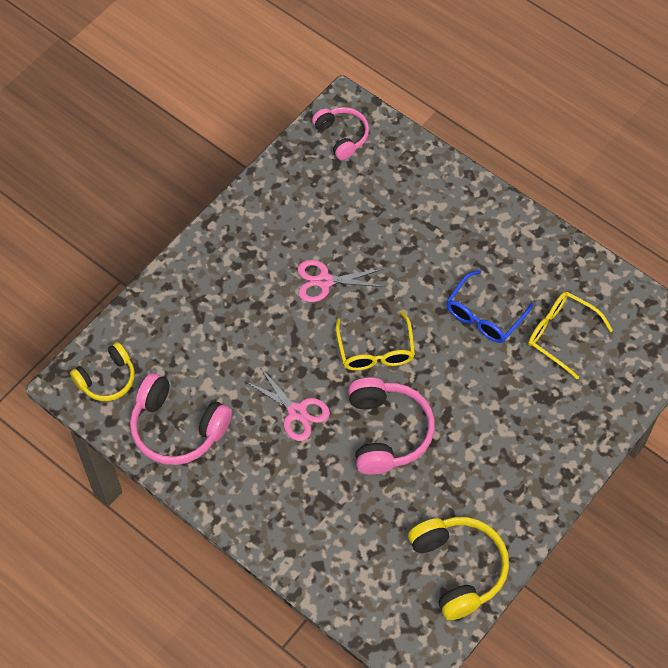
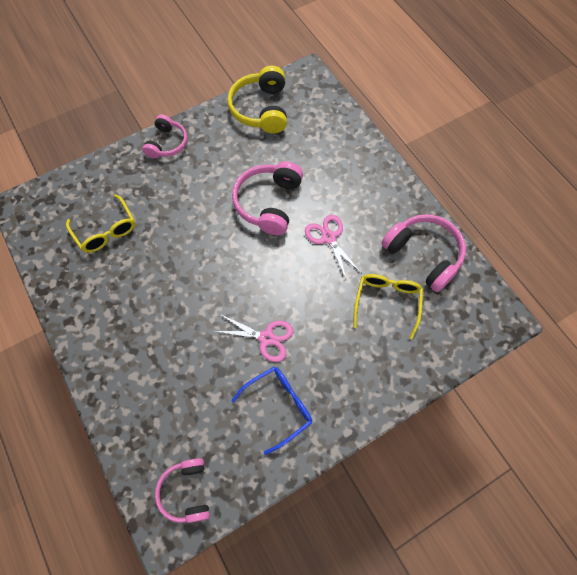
camera: 160 degrees left, 5 degrees up
yellow headphones [70,342,135,401] -> none
yellow glasses [336,311,415,371] -> yellow glasses moved to [353,274,423,339]
blue glasses [446,270,534,343] -> blue glasses moved to [231,366,312,455]
none -> pink headphones [143,114,187,159]

